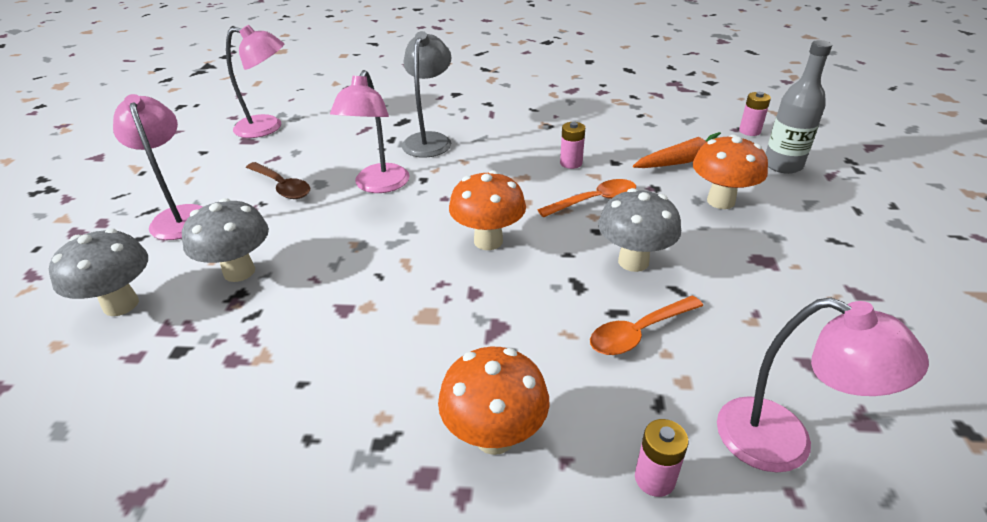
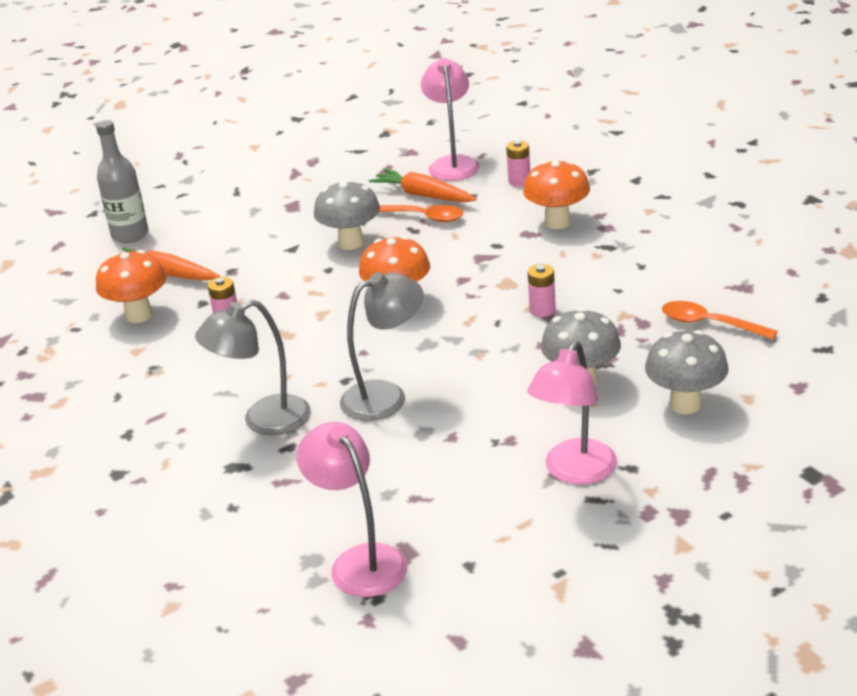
camera: 125 degrees left, 5 degrees down
brown spoon [246,162,310,199] -> none
pink lamp [330,70,410,193] -> grey lamp [340,272,423,421]
orange spoon [538,179,636,218] -> orange spoon moved to [662,301,778,340]
orange mushroom [693,134,768,209] -> orange mushroom moved to [96,250,167,323]
pink battery [739,92,771,136] -> pink battery moved to [528,264,556,317]
none -> orange carrot [369,169,477,202]

